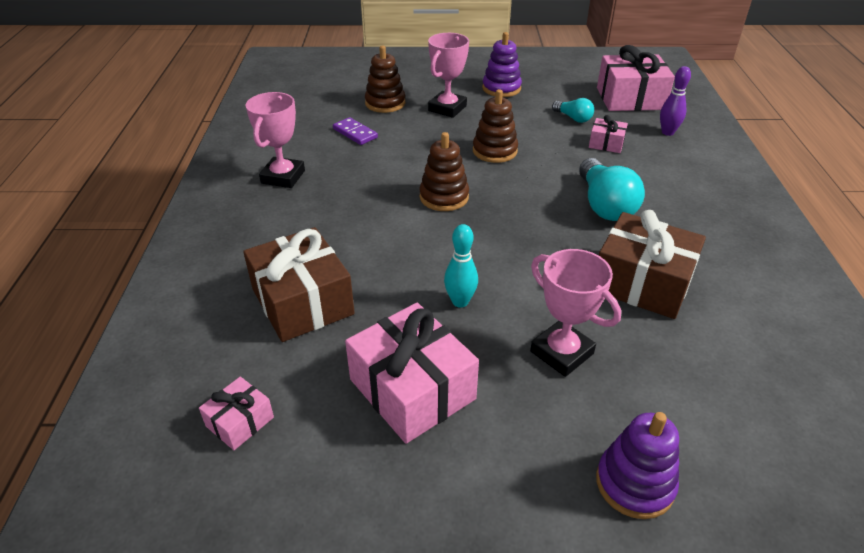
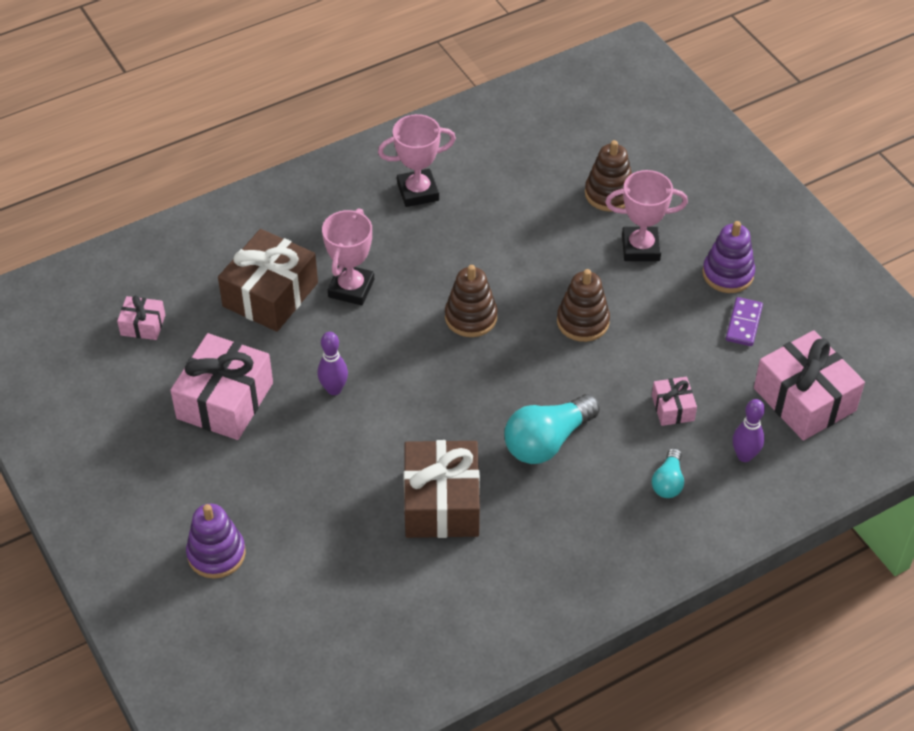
camera: 60 degrees right, 10 degrees up
purple domino [333,117,378,145] -> purple domino moved to [726,297,763,346]
turquoise bowling pin [444,224,478,308] -> purple bowling pin [317,332,348,395]
pink trophy [530,249,621,377] -> pink trophy moved to [322,208,374,305]
turquoise light bulb [552,98,594,123] -> turquoise light bulb moved to [652,448,684,498]

